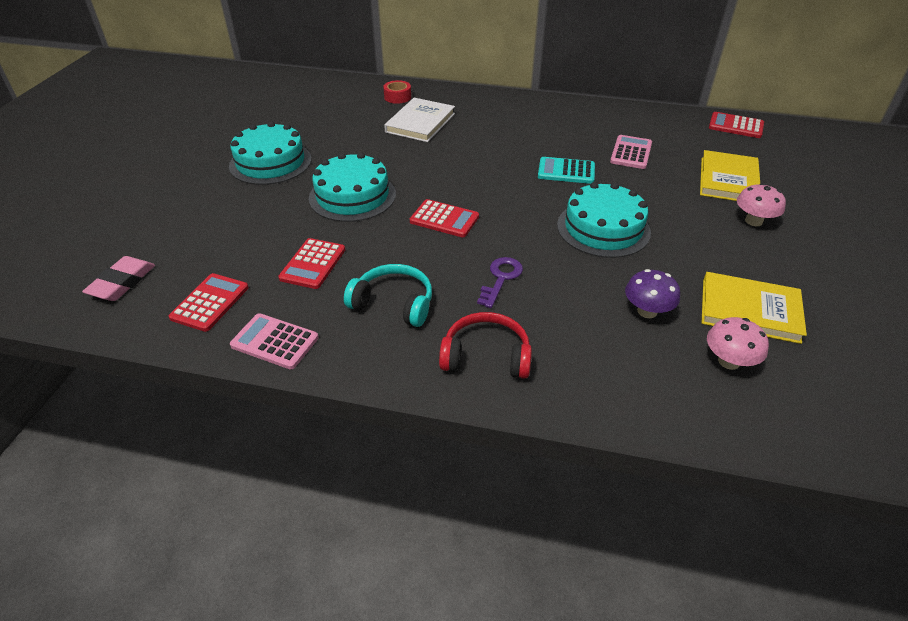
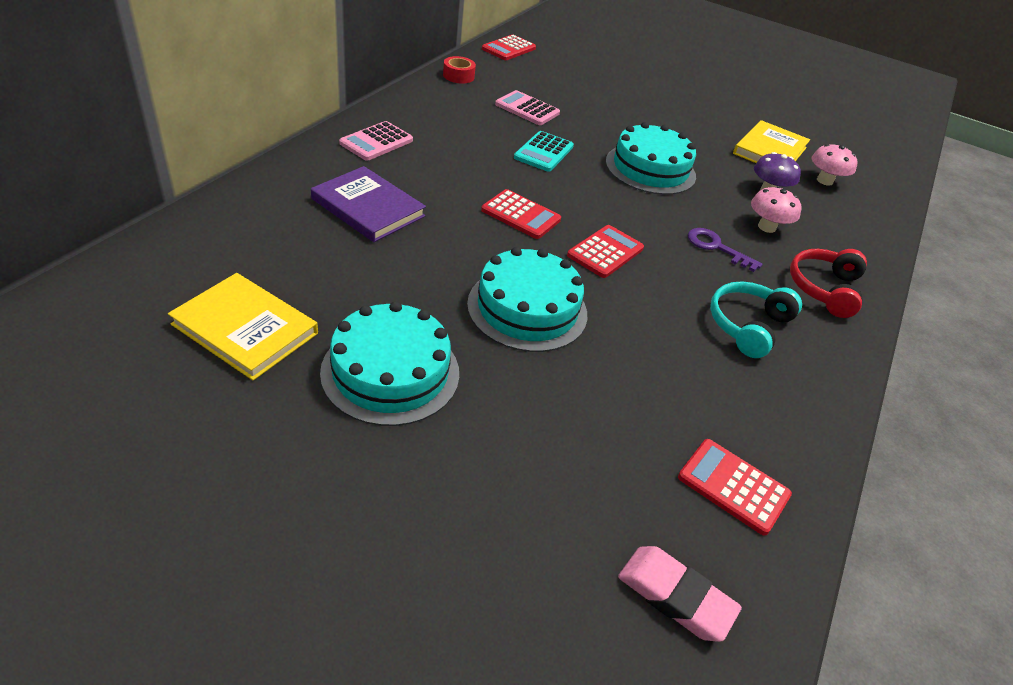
camera: 80 degrees left, 0 degrees up
pink calculator [230,313,319,370] -> pink calculator moved to [339,121,413,161]
red calculator [278,238,345,289] -> red calculator moved to [481,189,561,239]
red tape [383,80,411,104] -> red tape moved to [443,56,476,84]
white book [384,98,455,142] -> purple book [311,166,426,242]
yellow book [700,150,760,201] -> yellow book moved to [168,273,318,380]
pink mushroom [737,183,786,226] -> pink mushroom moved to [751,186,802,233]

